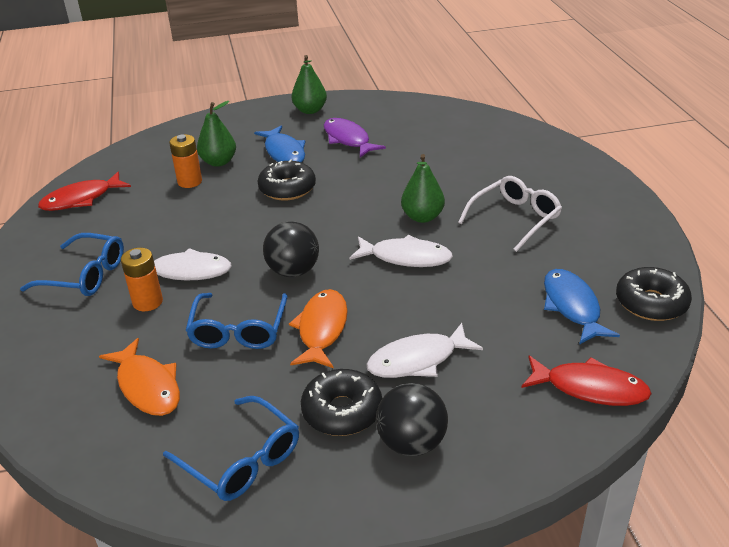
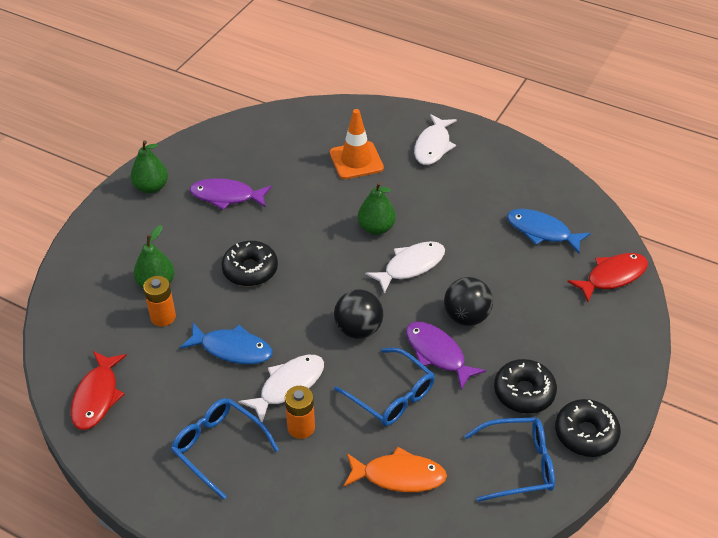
camera: 50 degrees left, 10 degrees up
blue glasses [20,233,124,296] -> blue glasses turned 105 degrees counterclockwise [171,398,279,500]
blue fish [254,125,305,163] -> blue fish moved to [180,323,273,364]
orange fish [289,289,348,368] -> purple fish [406,322,486,390]
white fish [366,323,483,378] -> white fish moved to [414,114,457,165]
black ball [376,383,448,456] -> black ball moved to [444,277,493,326]
white glasses [458,176,562,252] -> none
black donut [616,267,692,321] -> black donut moved to [555,399,621,457]
none -> orange traffic cone [330,109,384,179]

